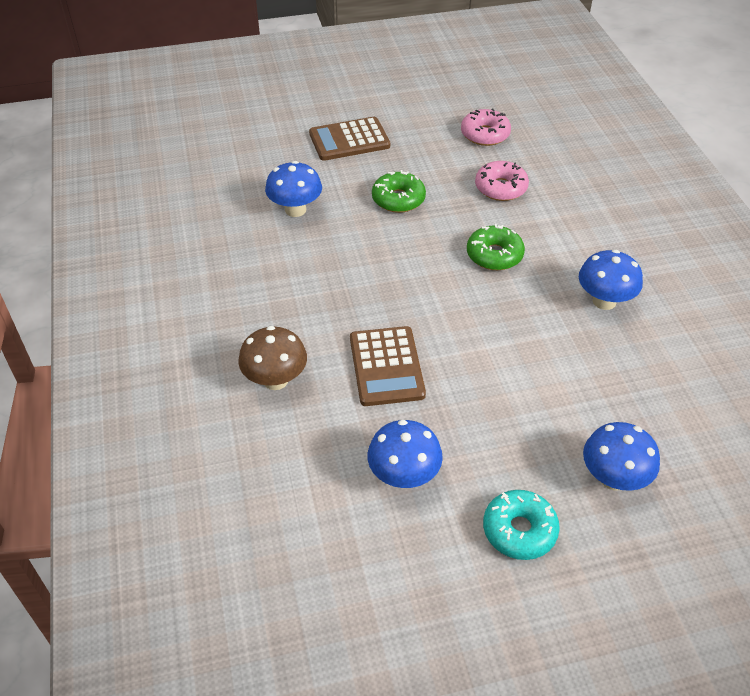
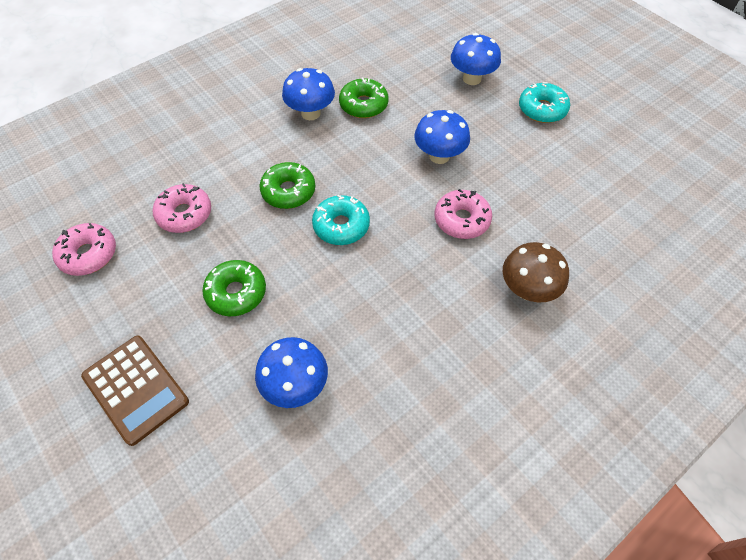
camera: 115 degrees left, 10 degrees up
brown calculator [350,326,426,406] -> pink donut [435,189,492,239]
blue mushroom [367,420,443,488] -> blue mushroom moved to [414,110,470,164]
none -> turquoise donut [312,195,370,245]
none -> green donut [339,77,389,118]

